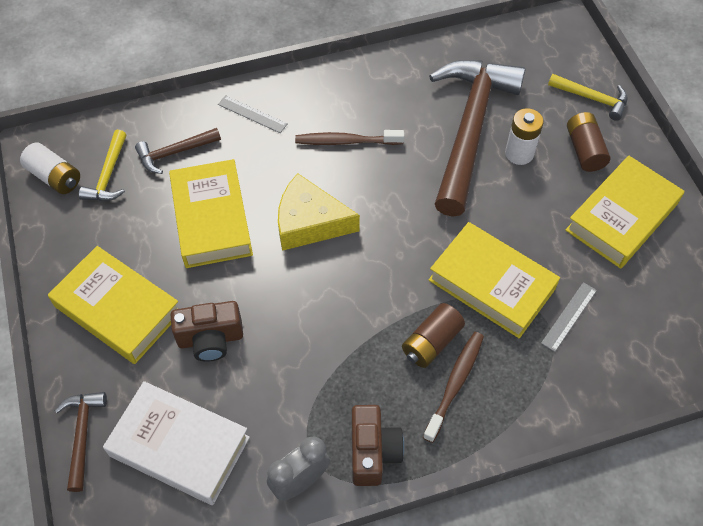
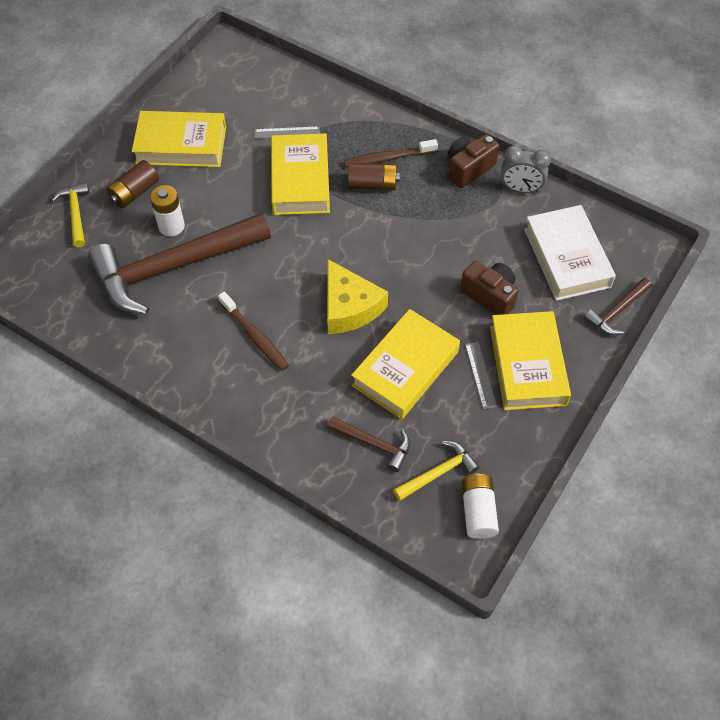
camera: 130 degrees left, 0 degrees up
grey ruler [218,95,288,133] -> grey ruler moved to [465,342,497,409]

